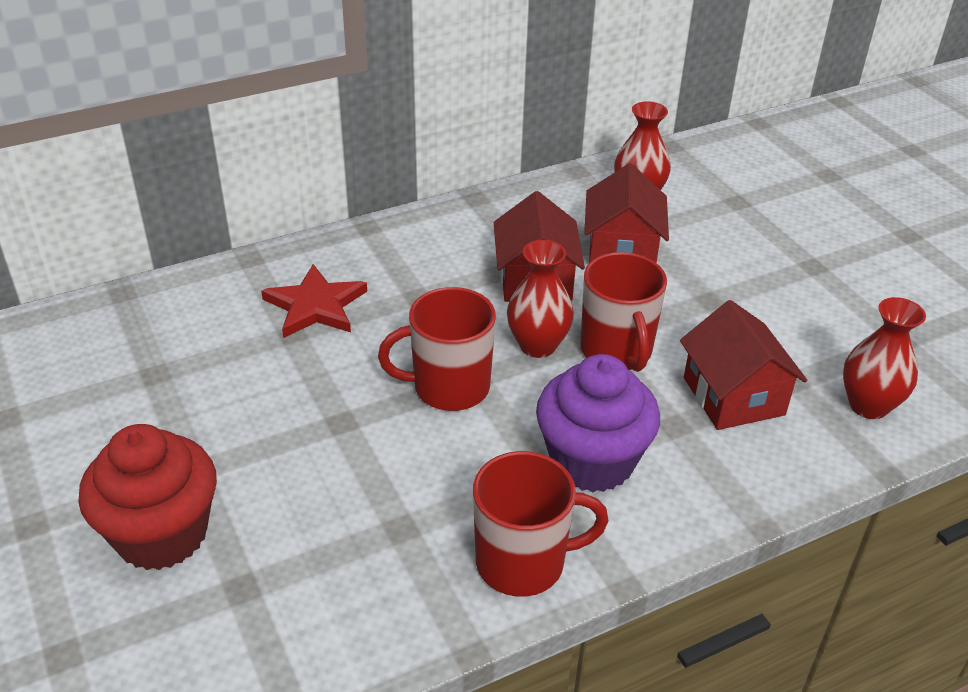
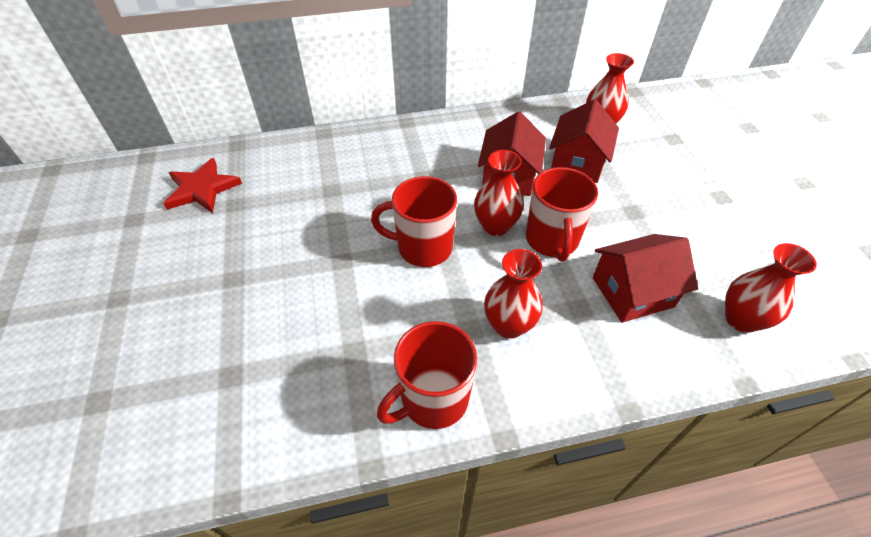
camera: 15 degrees right, 10 degrees up
red cupcake [78,424,217,570] -> none
red star [261,264,367,338] -> red star moved to [163,158,242,213]
red mug [473,451,609,597] -> red mug turned 135 degrees clockwise [377,321,477,429]
purple cupcake [536,354,660,492] -> red vase [484,249,543,339]
red house [680,300,808,430] -> red house turned 75 degrees clockwise [593,234,698,323]

